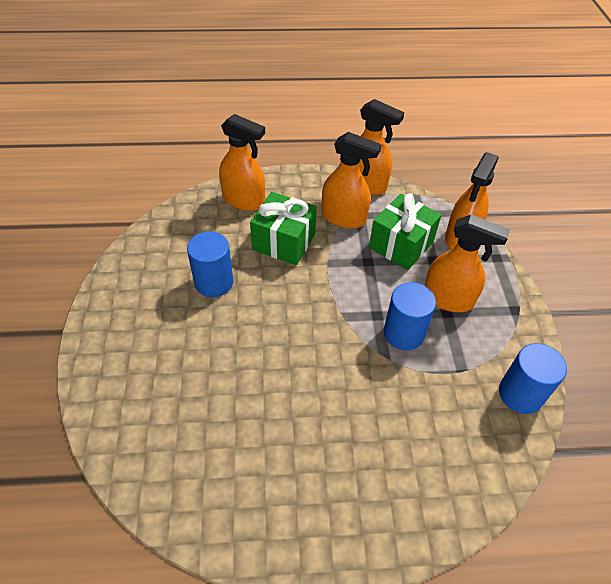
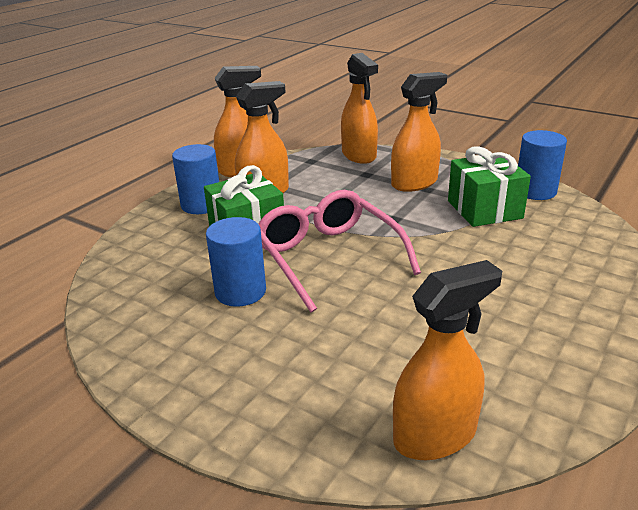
camera: 50 degrees left, 20 degrees down
orange spray bottle [219,114,265,211] -> orange spray bottle moved to [393,260,502,460]
green gift [369,194,442,270] -> green gift moved to [448,146,531,227]
blue cylinder [384,282,436,350] -> blue cylinder moved to [172,144,219,214]
none -> pink glasses [259,190,421,313]

